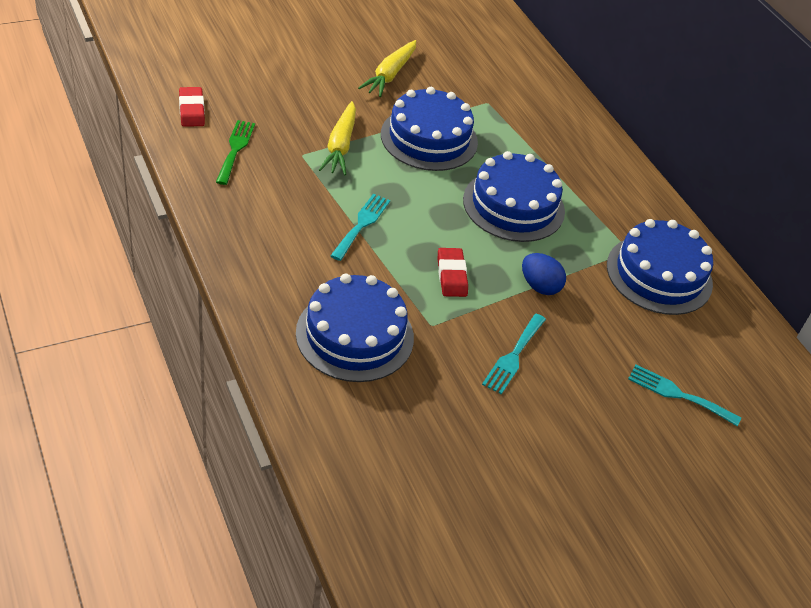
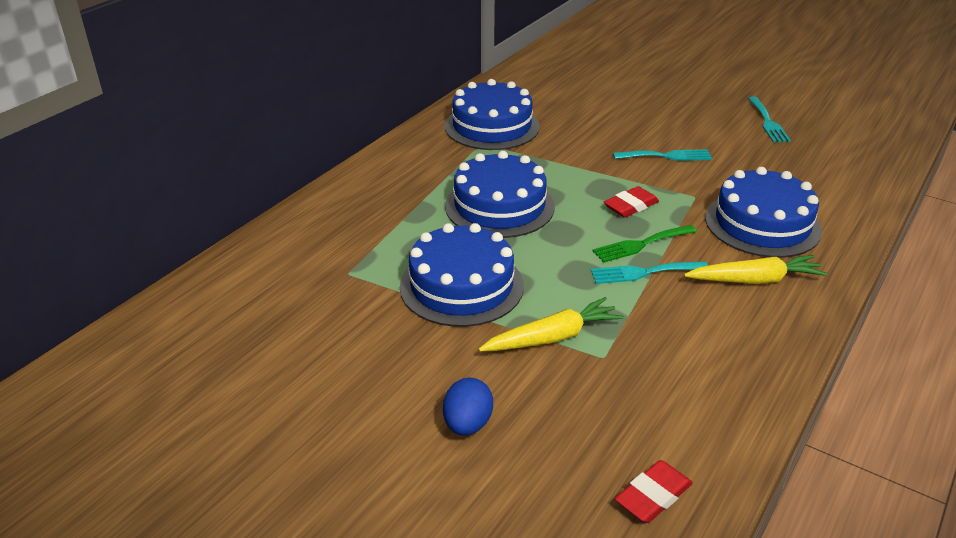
camera: 115 degrees left, 10 degrees down
green fork [216,120,255,185] -> green fork moved to [593,225,697,263]
yellow carrot [358,40,416,97] -> yellow carrot moved to [684,255,827,284]
blue egg [522,253,566,295] -> blue egg moved to [443,378,493,436]
turquoise fork [628,365,741,427] -> turquoise fork moved to [748,97,791,142]

